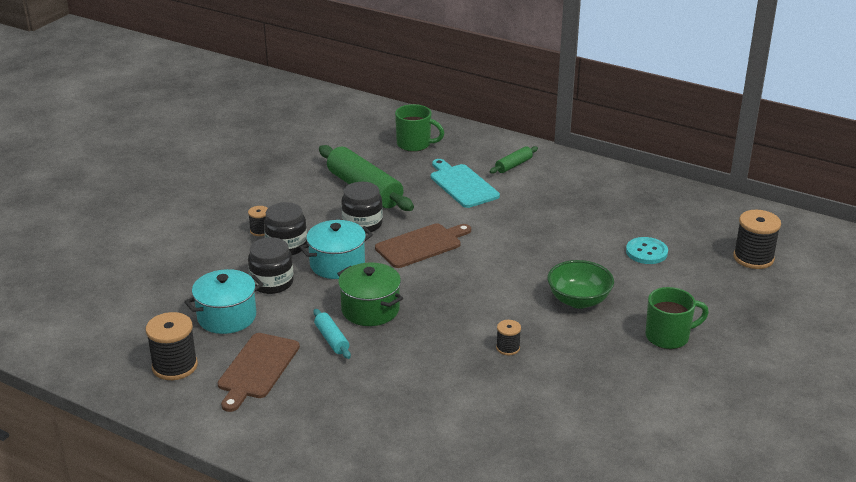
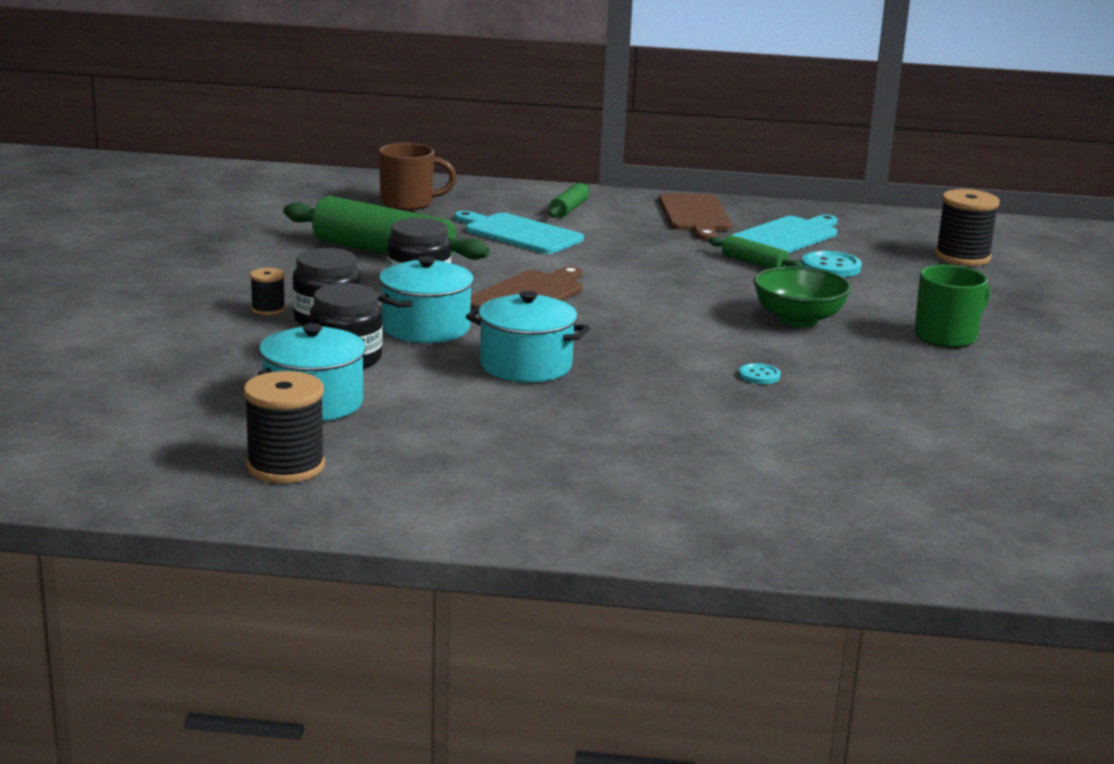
camera: 25 degrees left, 10 degrees down
brown cutting board [217,333,300,412] -> brown cutting board moved to [659,193,733,241]
turquoise rolling pin [313,309,351,359] -> none
green pot [337,262,403,326] -> turquoise pot [466,291,590,382]
green mug [395,104,444,152] -> brown mug [379,143,457,210]
black spool [496,320,521,355] -> turquoise button [739,363,781,384]
none -> green rolling pin [709,235,803,268]
none -> turquoise cutting board [733,215,838,253]

